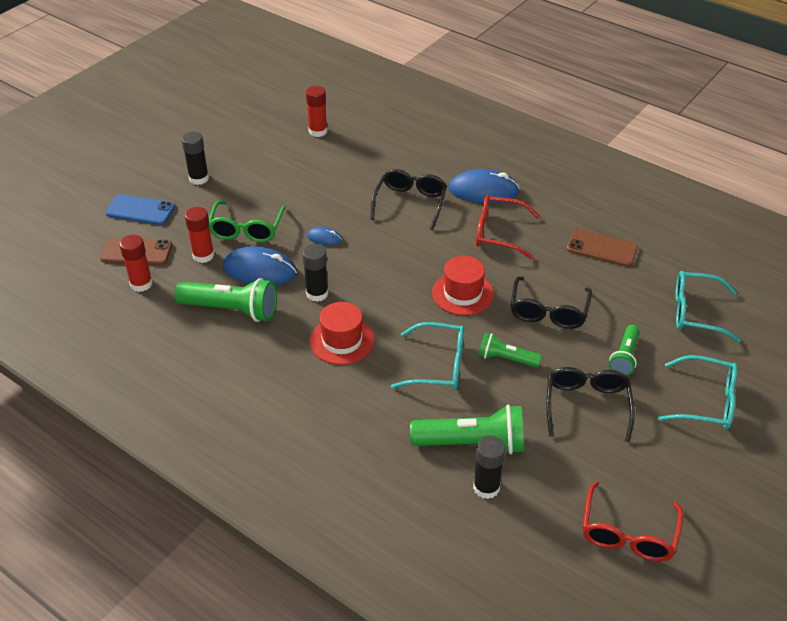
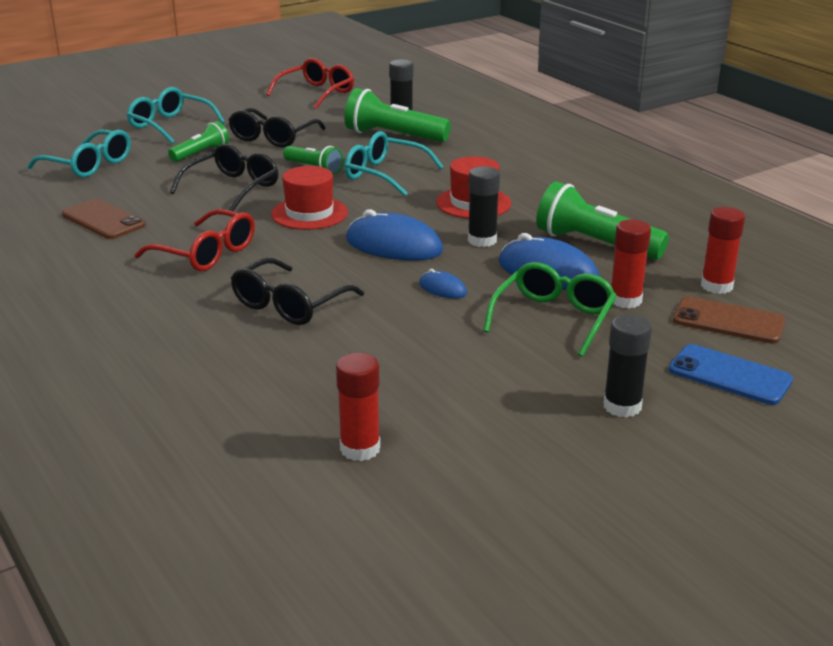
camera: 160 degrees left, 15 degrees down
blue mouse [448,169,520,203] -> blue mouse moved to [346,209,443,260]

